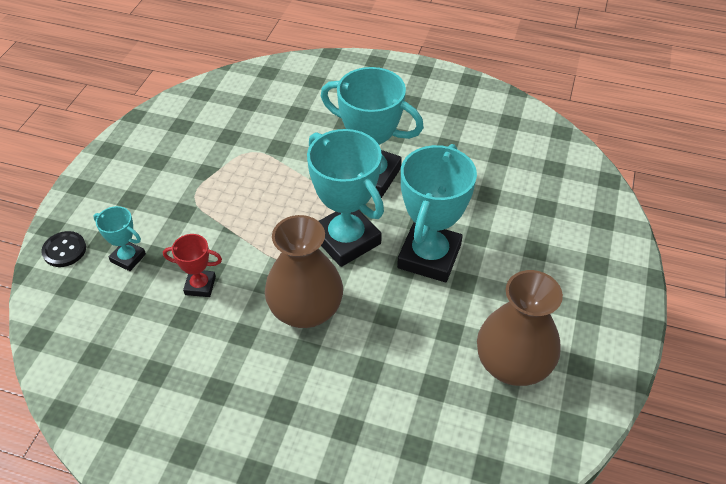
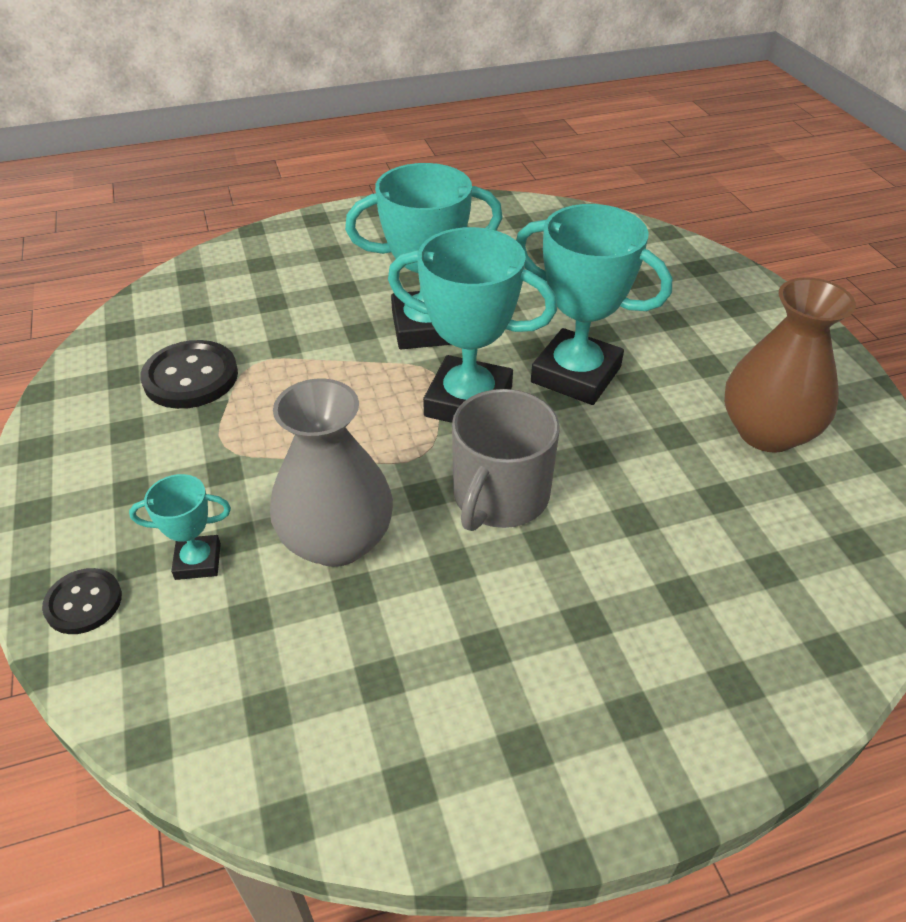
camera: 35 degrees left, 5 degrees down
red trophy [163,234,222,297] -> grey vase [270,378,393,567]
brown vase [265,215,343,328] -> grey mug [452,389,560,531]
turquoise trophy [397,144,477,282] -> turquoise trophy turned 45 degrees counterclockwise [516,204,672,405]
none -> black button [140,340,238,409]

